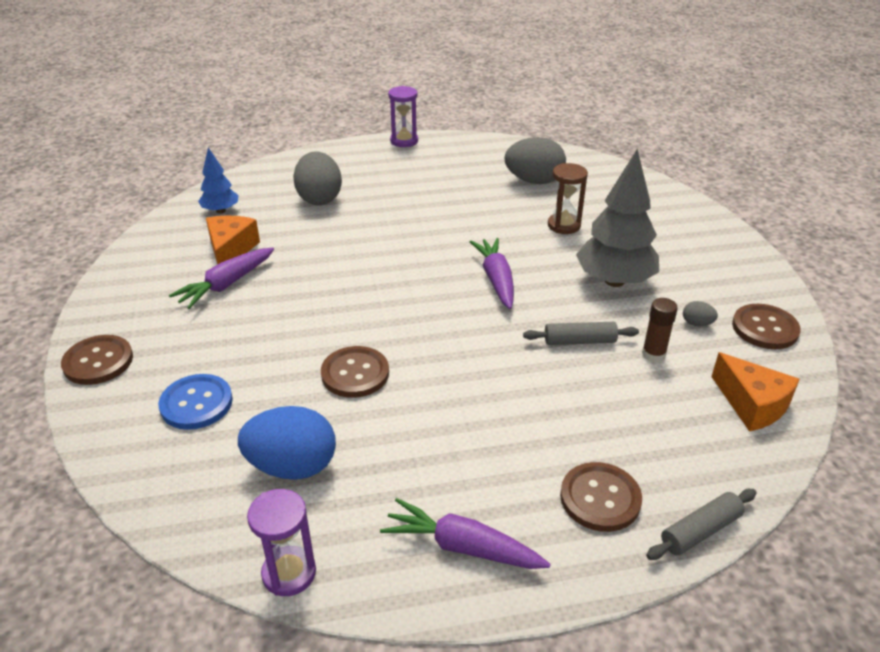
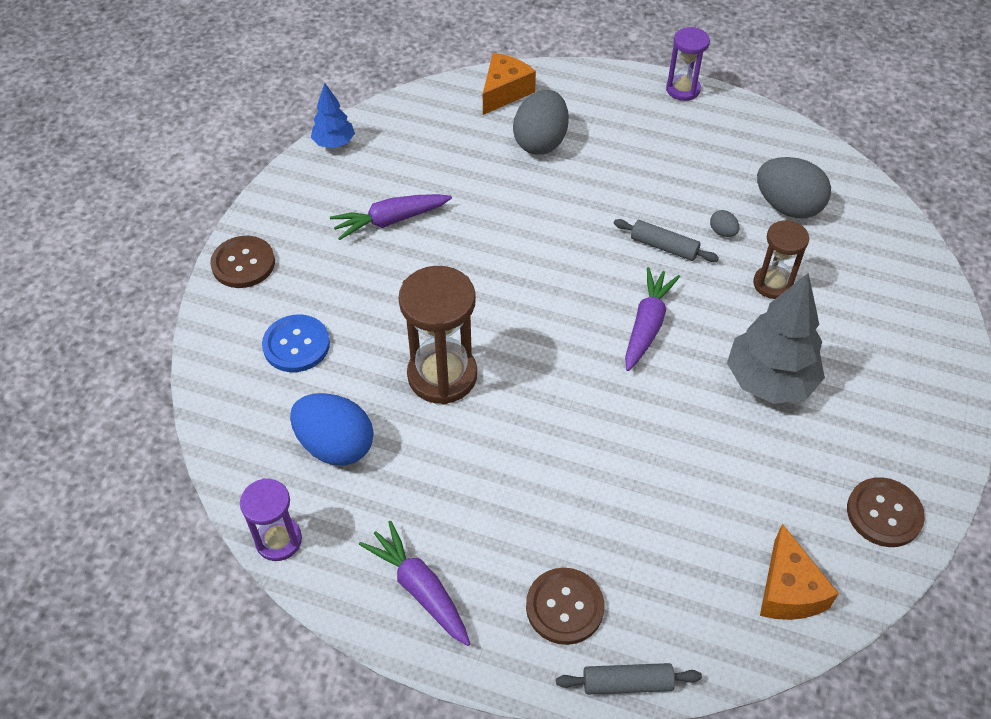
camera: 30 degrees right, 15 degrees up
blue tree [198,147,239,214] -> blue tree moved to [311,83,355,148]
orange cheese [206,216,260,264] -> orange cheese moved to [483,53,536,115]
brown button [321,346,389,398] -> brown hourglass [398,266,477,404]
grey rolling pin [523,322,639,345] -> grey rolling pin moved to [614,219,719,262]
brown glue stick [642,298,678,363] -> none
grey egg [683,301,718,326] -> grey egg moved to [710,210,739,237]

